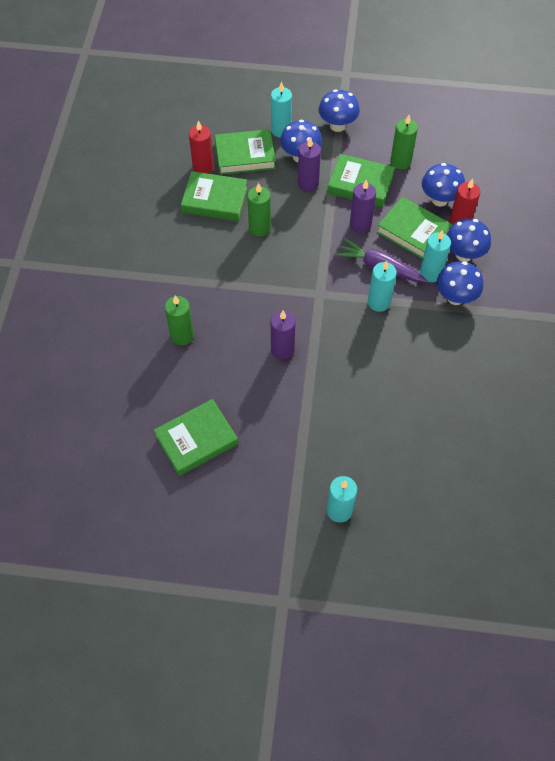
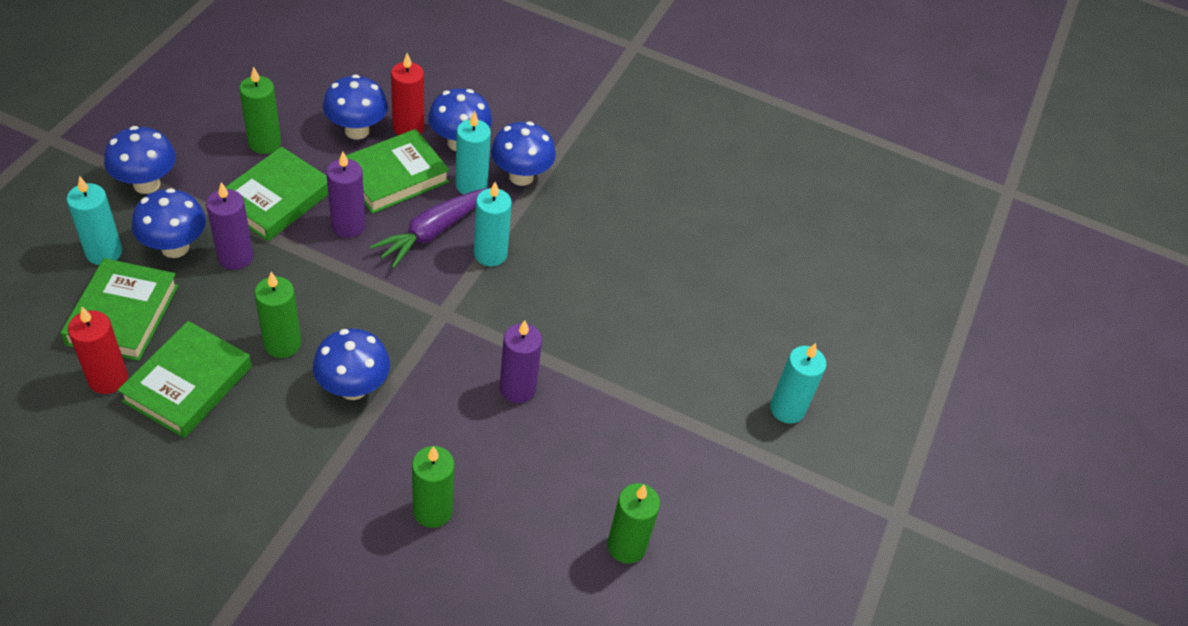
camera: 80 degrees left, 10 degrees down
green book [154,399,238,476] -> green candle [608,483,660,564]
none -> blue mushroom [313,329,390,400]

